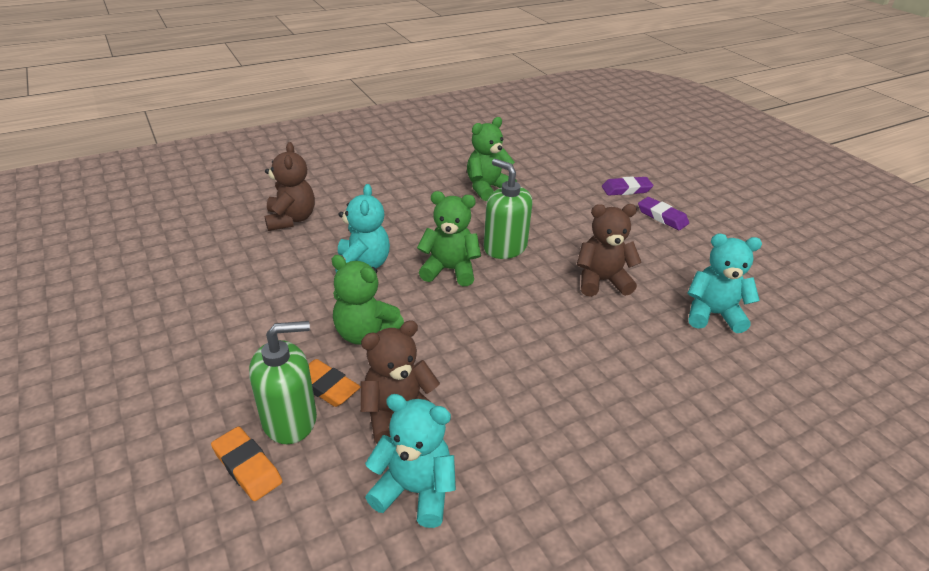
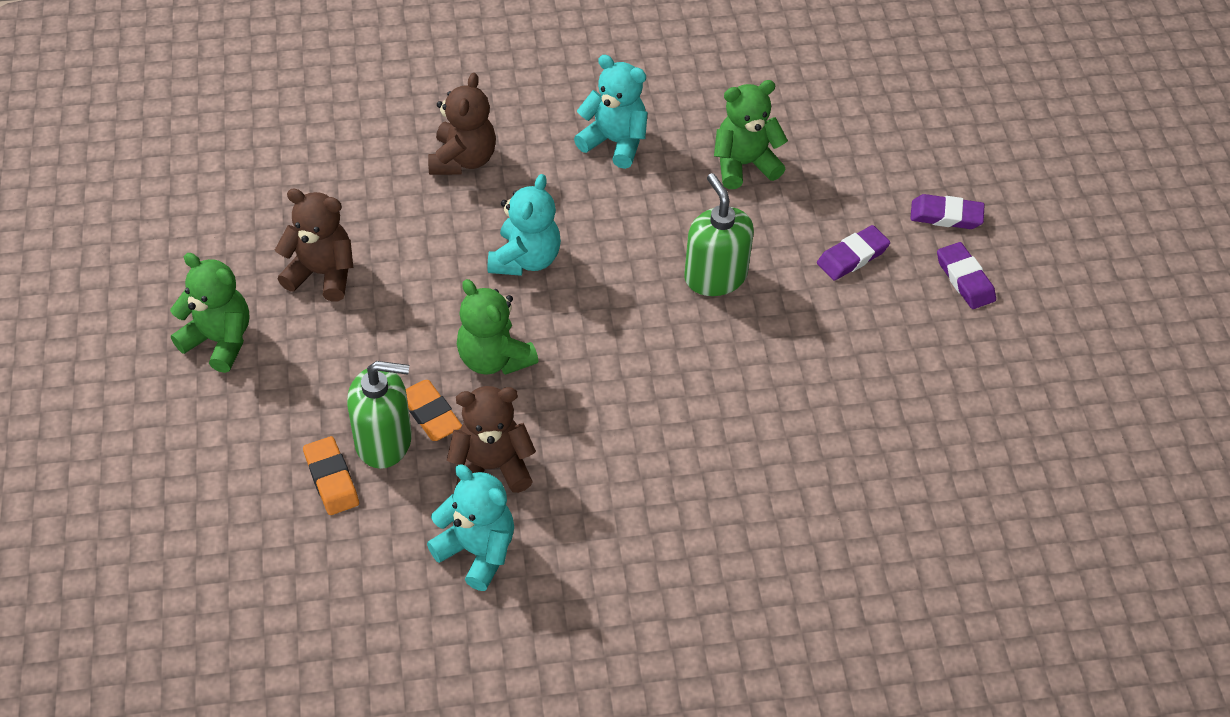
camera: 20 degrees right, 15 degrees up
green teddy bear [417,191,481,286] -> green teddy bear moved to [170,253,249,373]
brown teddy bear [577,204,642,297] -> brown teddy bear moved to [275,189,353,301]
turquoise teddy bear [687,234,762,333] -> turquoise teddy bear moved to [574,55,648,169]
none -> purple eraser [817,225,890,280]

